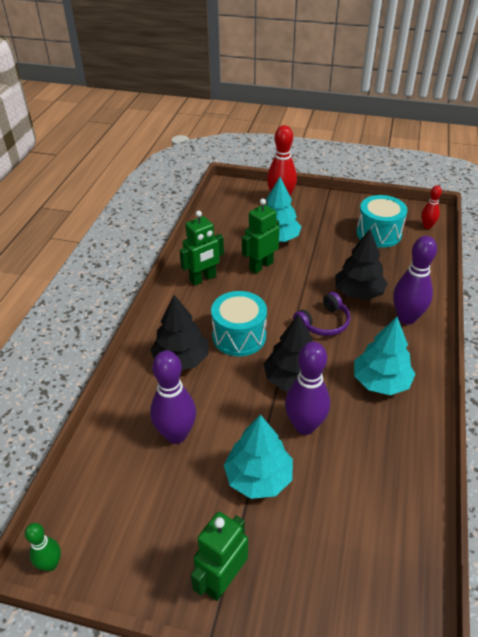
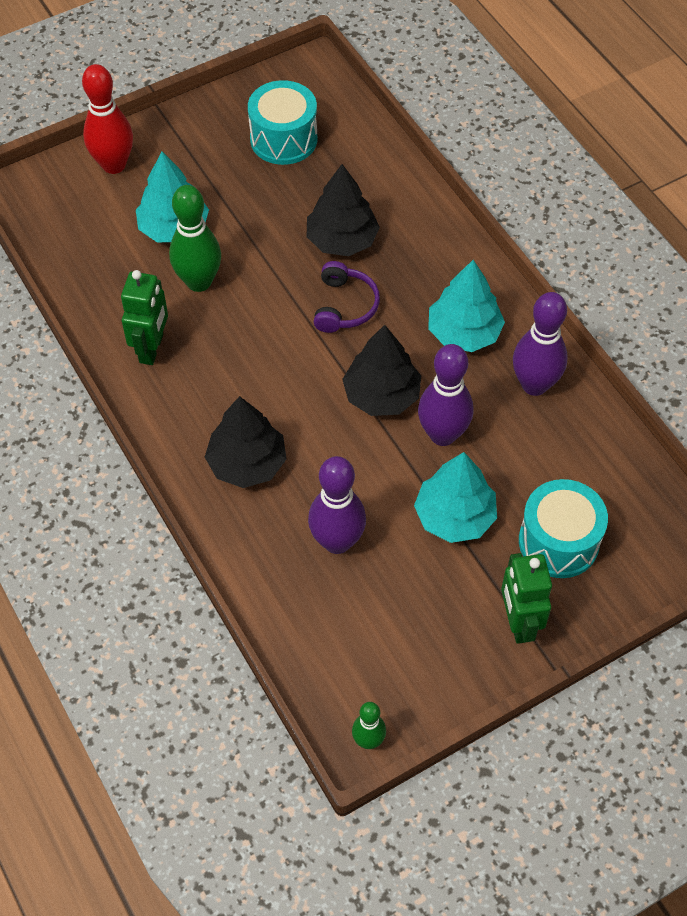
camera: 45 degrees left, 15 degrees up
turquoise drum [211,291,267,357] -> turquoise drum moved to [519,479,608,578]
green robot [242,199,280,274] -> green bowling pin [169,185,221,292]
purple bowling pin [393,236,437,325] -> purple bowling pin moved to [513,292,568,396]
red bowling pin [421,185,442,229] -> none

